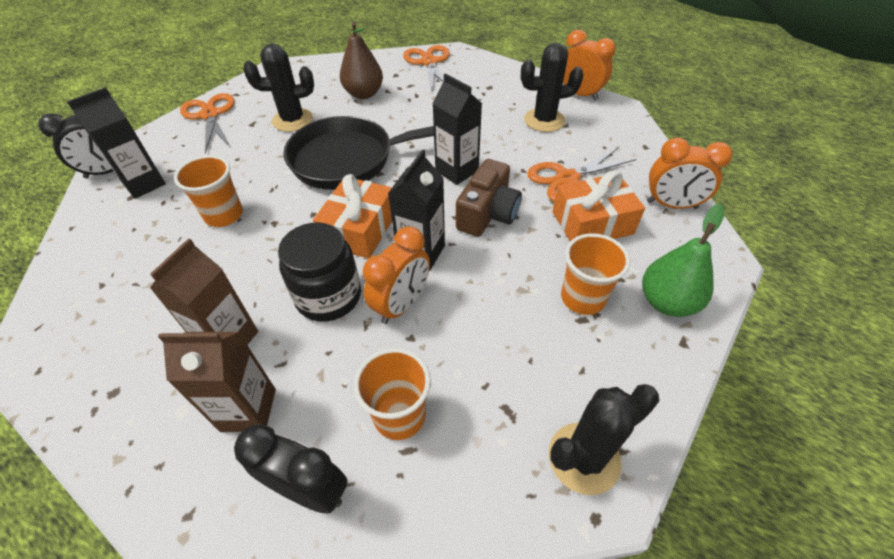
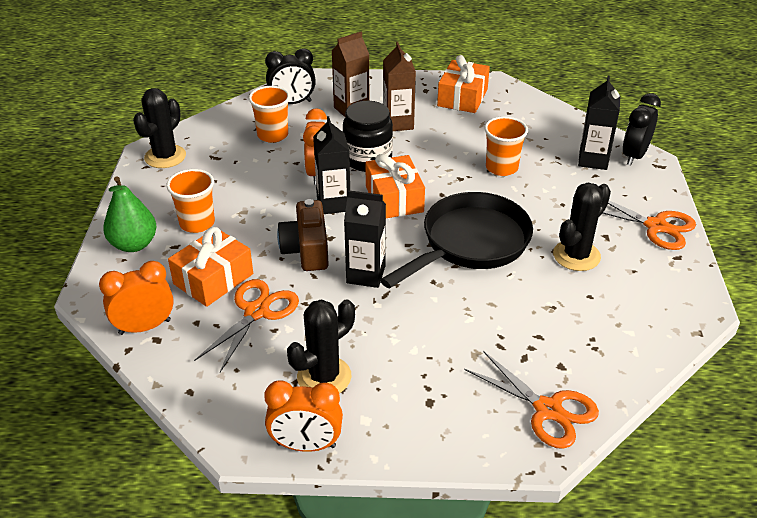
camera: 145 degrees right, 10 degrees down
brown pear [340,21,383,99] -> none
none -> orange gift [437,55,490,113]

